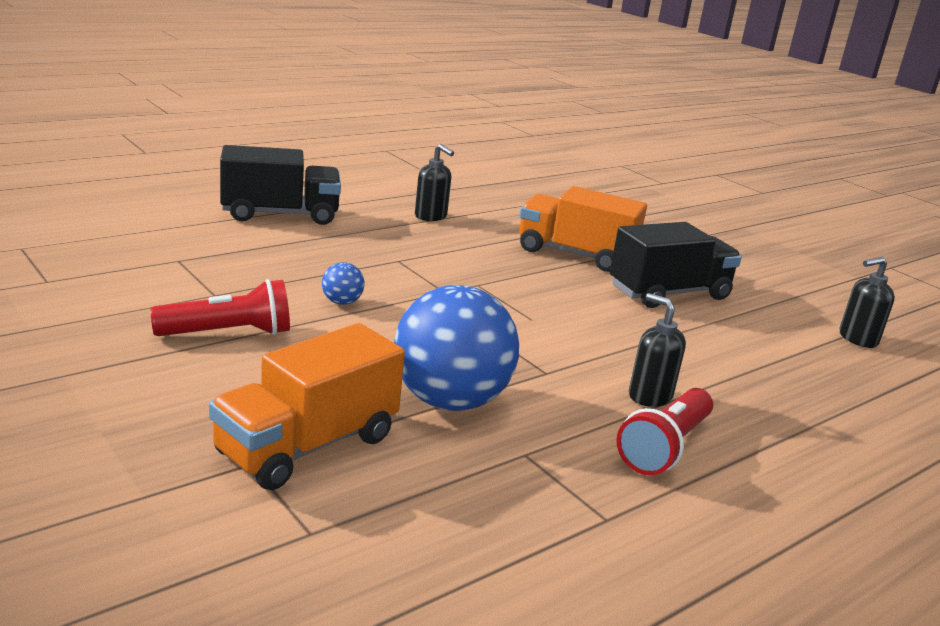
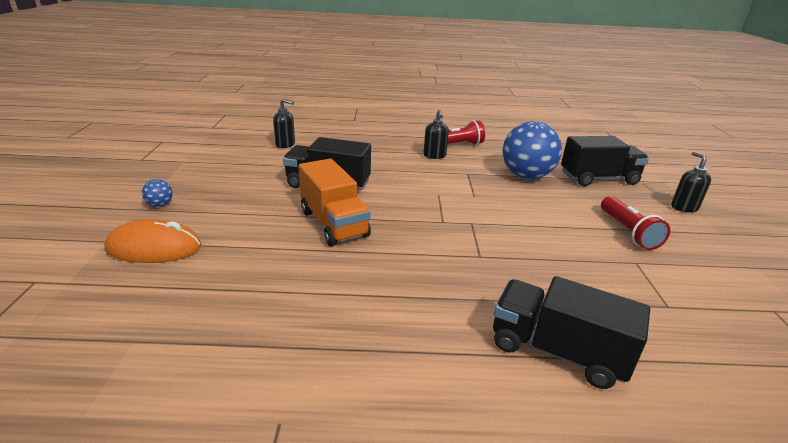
camera: 140 degrees left, 5 degrees up
red flashlight [150,279,290,336] -> red flashlight turned 120 degrees counterclockwise [601,196,670,250]
orange truck [209,323,405,490] -> black truck [561,136,649,186]
blue ball [322,262,365,305] -> blue ball moved to [142,179,173,207]
black soap dispenser [415,144,454,221] -> black soap dispenser moved to [671,151,711,213]
none -> orange mouse [104,219,201,263]

